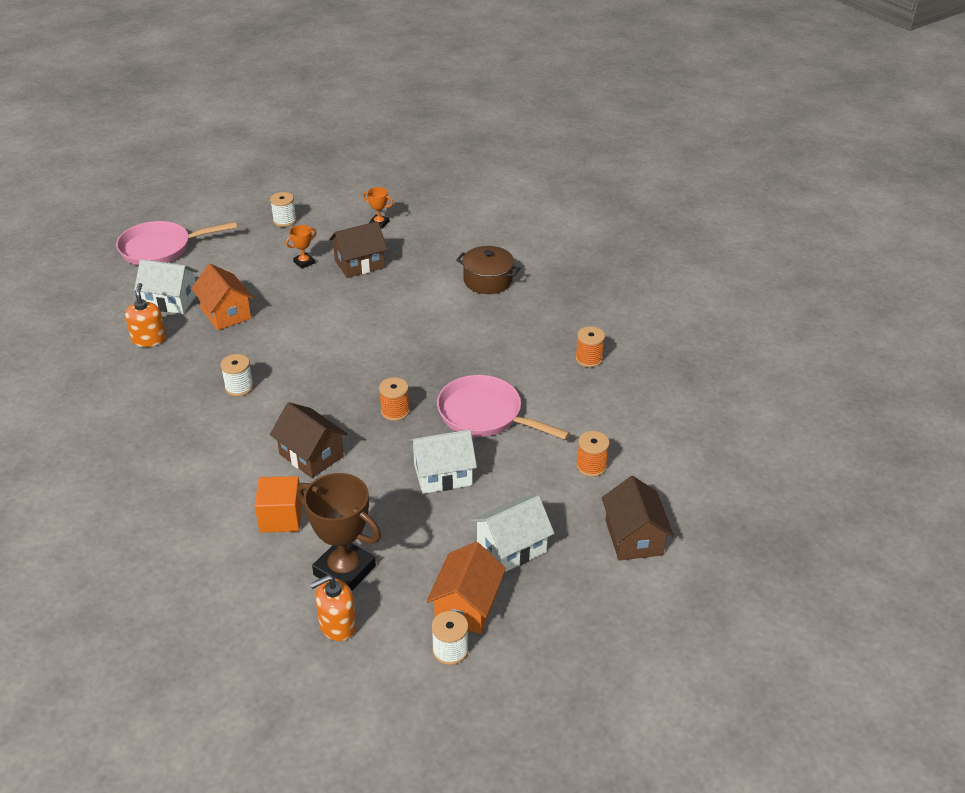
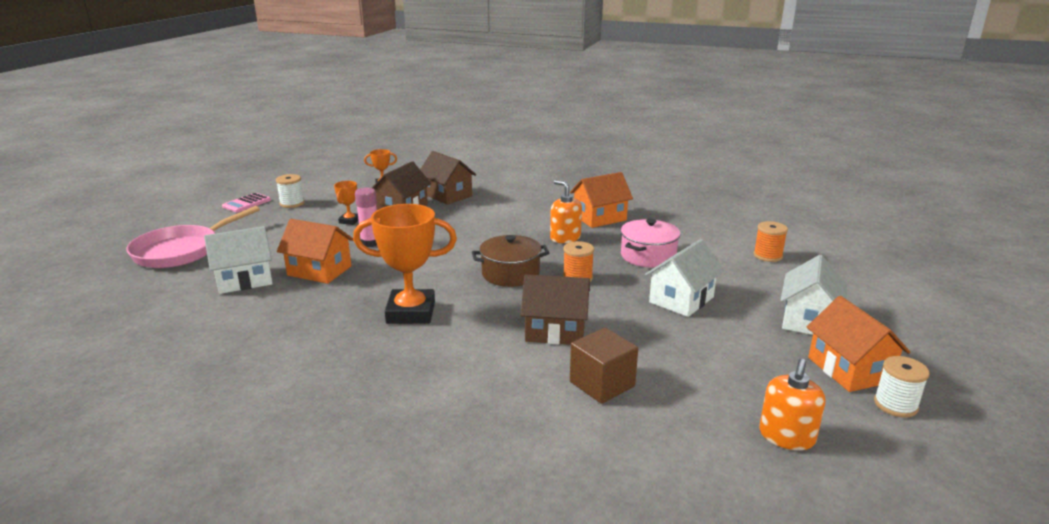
camera: 35 degrees left, 15 degrees down
orange soap dispenser [125,283,166,347] -> orange soap dispenser moved to [550,180,582,243]
white spool [220,354,254,397] -> orange trophy [353,204,457,324]
orange cube [255,476,302,533] -> brown cube [570,328,638,404]
brown trophy [297,473,381,591] -> none
pink pan [437,375,570,440] -> pink pot [621,219,680,268]
brown pot [456,246,520,294] -> brown pot moved to [472,235,549,287]
orange spool [575,326,605,367] -> none
brown house [602,476,674,561] -> brown house moved to [420,151,476,205]
none -> pink calculator [222,193,271,212]
none -> pink glue stick [355,188,377,247]
none -> orange house [570,172,633,228]

